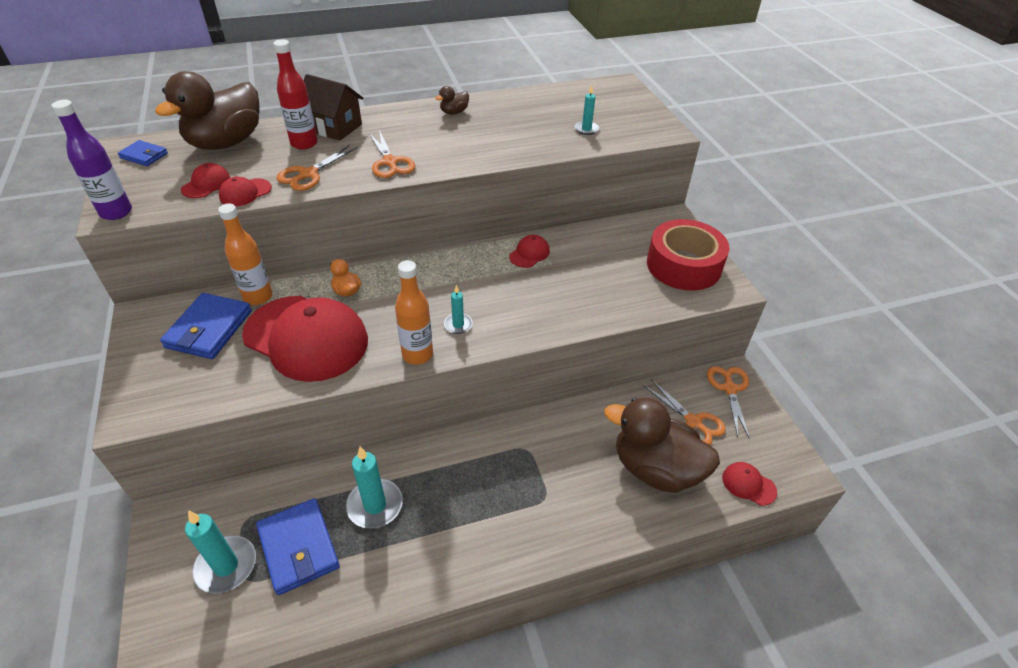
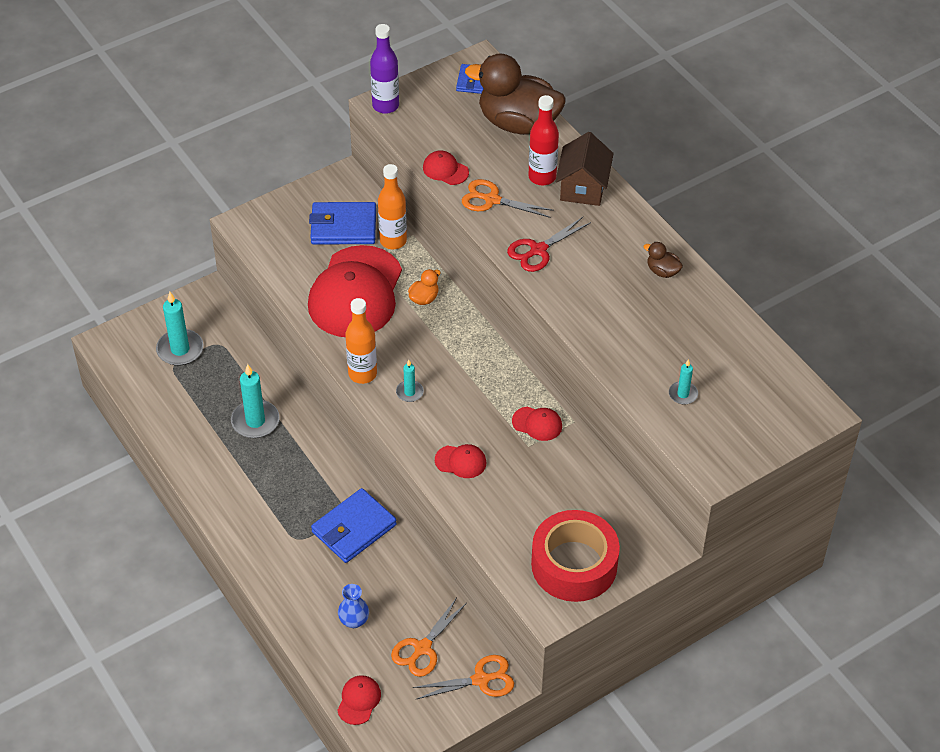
camera: 75 degrees right, 5 degrees up
red cap [181,163,230,198] -> red cap moved to [435,444,486,478]
blue wallet [256,498,340,595] -> blue wallet moved to [311,488,397,563]
orange scissors [369,130,415,178] -> red scissors [507,217,591,272]
brown duck [604,398,720,493] -> blue vase [338,584,369,628]

